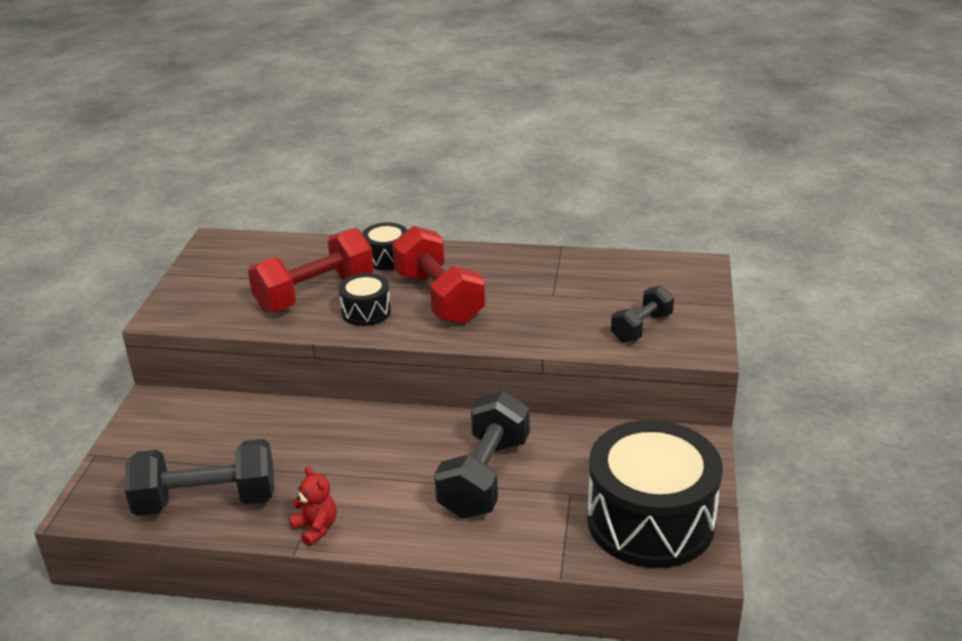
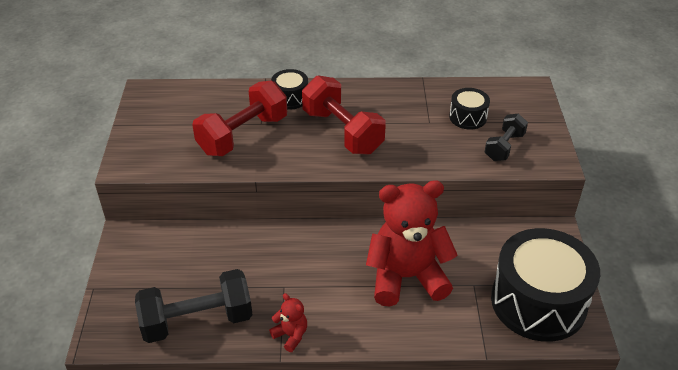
camera: 10 degrees left, 10 degrees up
black drum [338,273,391,326] -> black drum moved to [449,88,490,129]
black dumbbell [434,391,529,519] -> red teddy bear [366,180,458,307]

